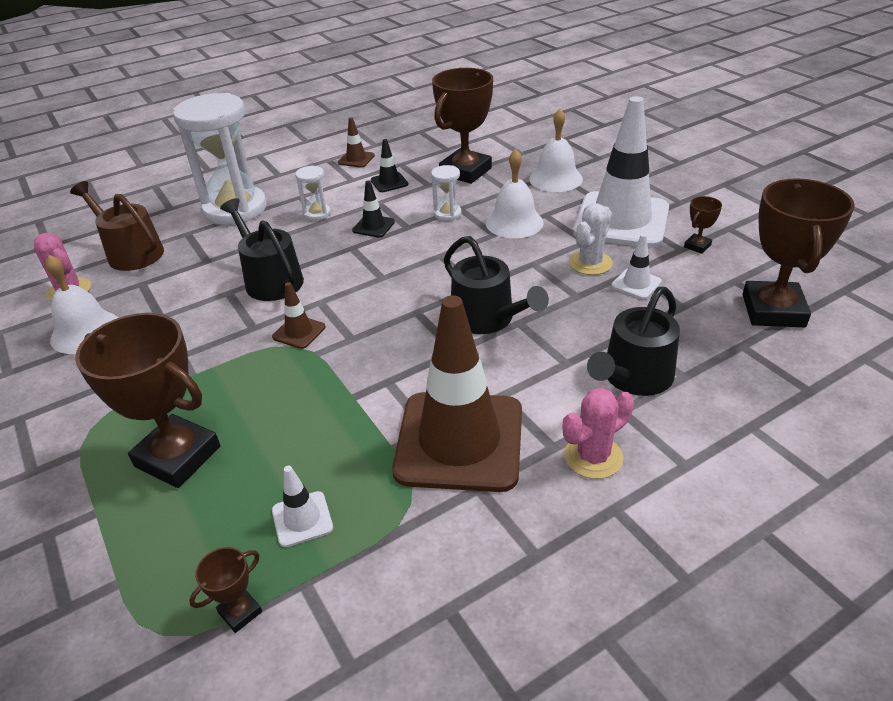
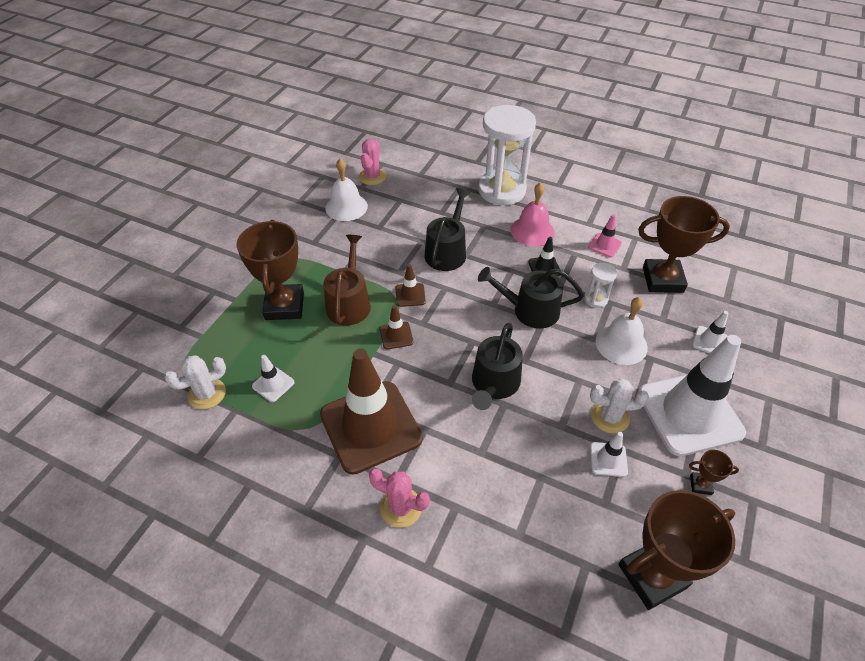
camera: 55 degrees right, 10 degrees up
brown watering can [70,181,164,271] -> brown watering can moved to [323,235,371,325]
brown trophy [189,547,262,633] -> white cactus [165,355,226,409]
white hourglass [295,165,331,221] -> pink bell [511,182,554,246]
brown traffic cone [338,117,375,168] -> brown traffic cone moved to [380,305,413,349]
black traffic cone [371,139,409,192] -> pink traffic cone [588,214,622,257]
white bell [529,109,583,192] -> white traffic cone [692,311,728,353]
black watering can [587,287,680,396] -> black watering can moved to [478,267,584,328]

